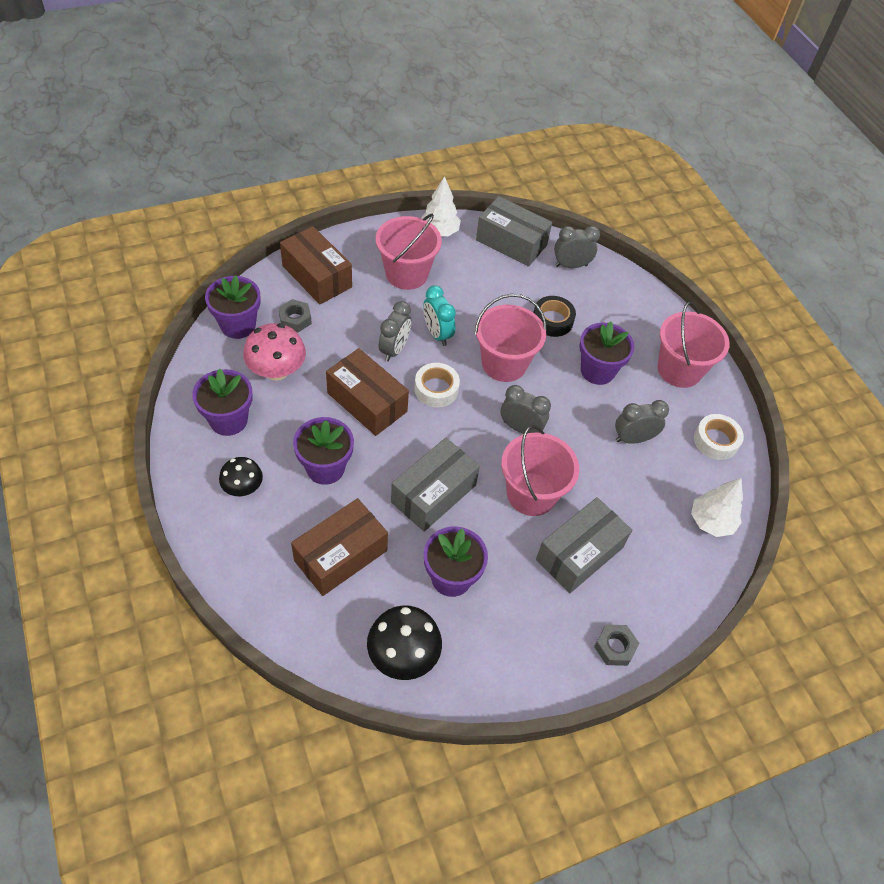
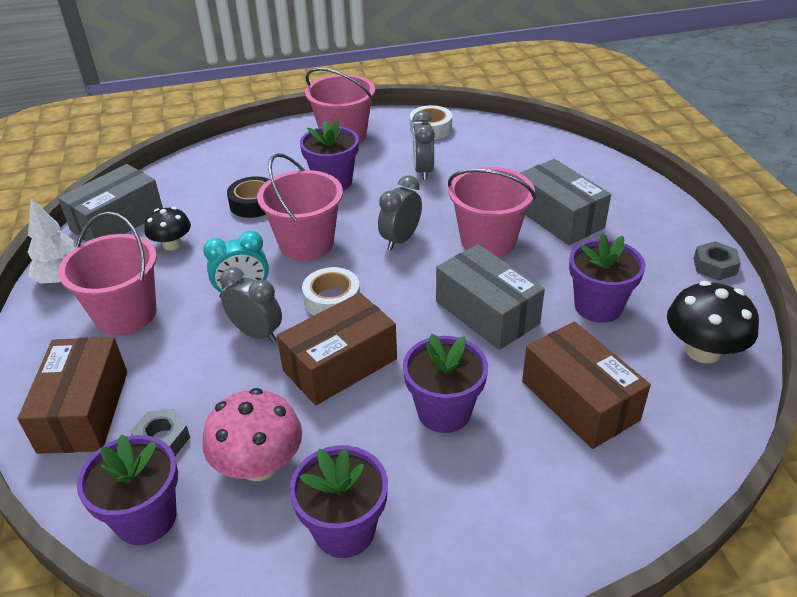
camera: 75 degrees left, 15 degrees down
black mushroom [219,457,263,496] -> black mushroom moved to [144,207,191,250]
brown box [280,226,352,304] -> brown box turned 60 degrees counterclockwise [18,337,127,454]
grey clock [554,226,600,268] -> none
grey nut [594,624,639,666] -> grey nut moved to [693,241,741,281]
white tree [691,478,743,537] -> none

